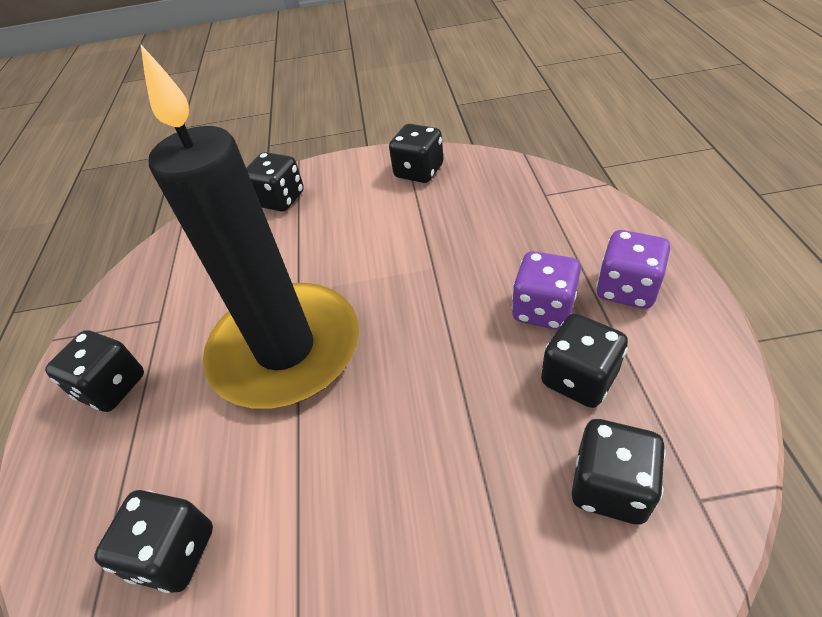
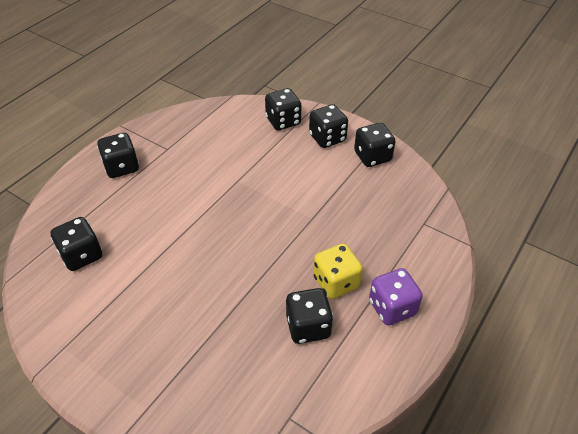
camera: 35 degrees right, 0 degrees up
black candle [141,45,359,409] -> none
purple dice [512,251,581,330] -> yellow dice [313,243,363,299]
black dice [572,419,666,525] -> black dice moved to [309,104,348,148]

